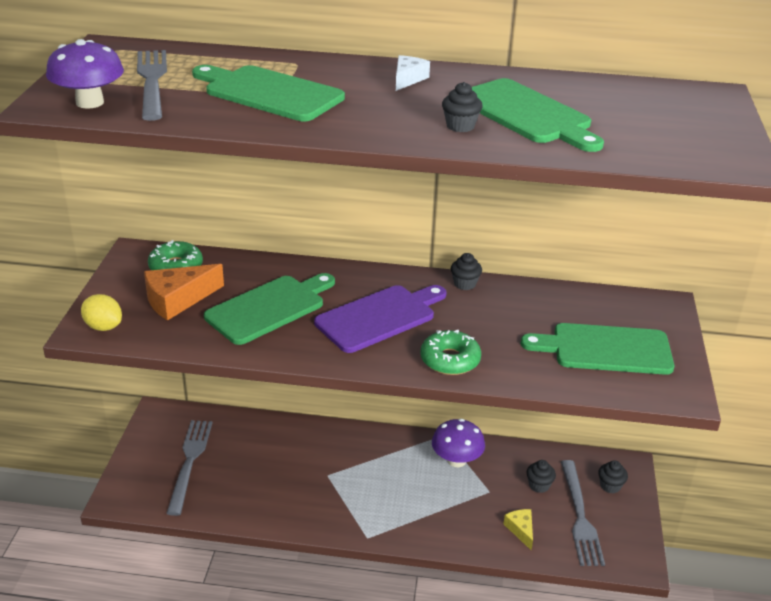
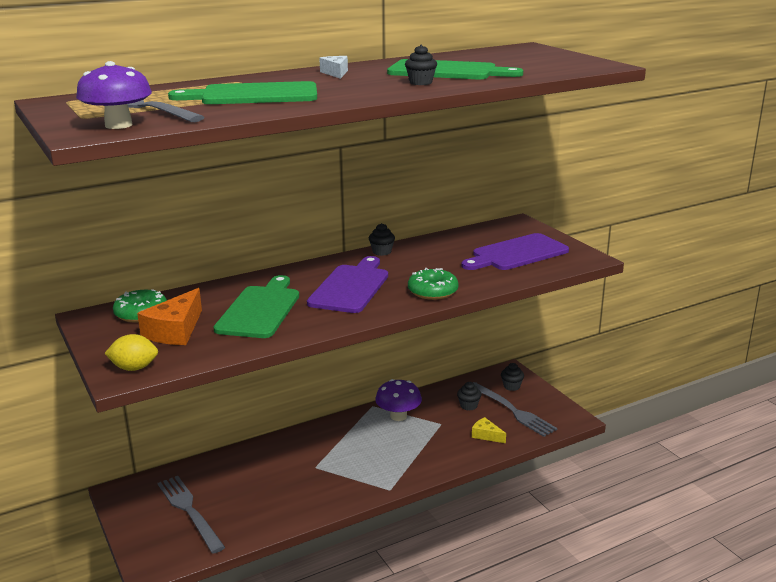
camera: 35 degrees left, 10 degrees down
green cutting board [521,323,674,375] -> purple cutting board [461,233,569,270]

